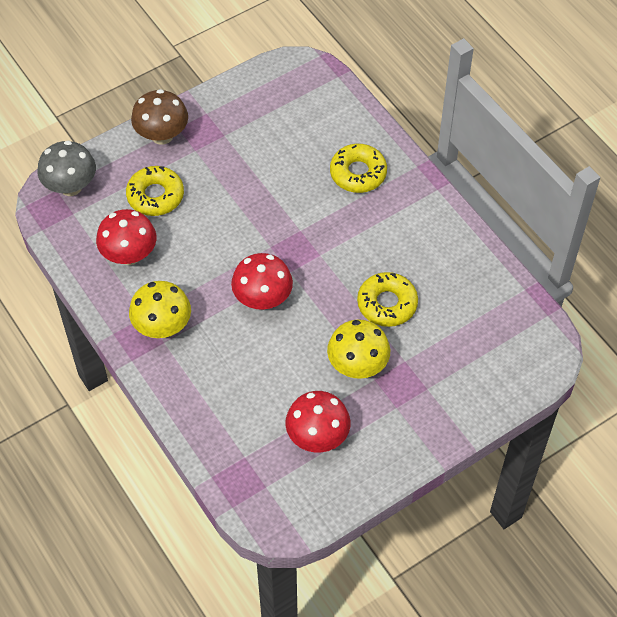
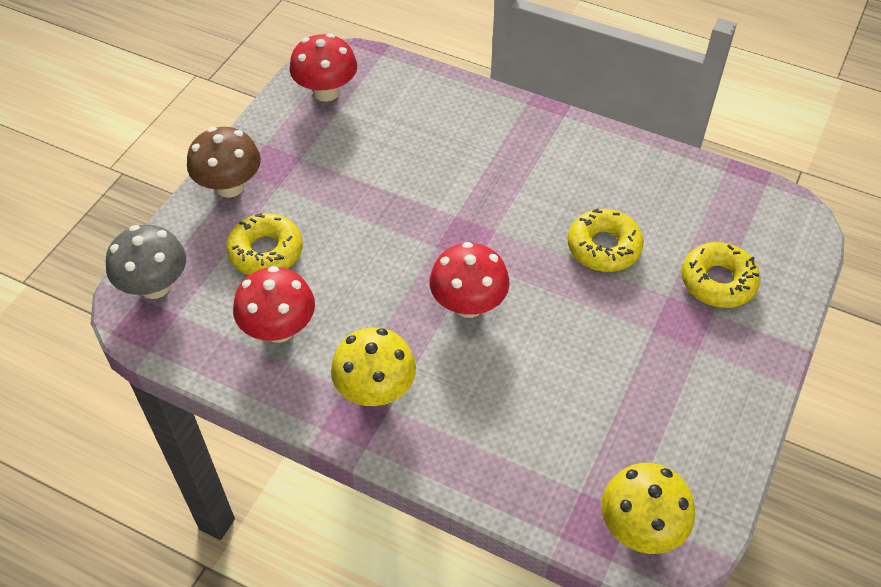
camera: 30 degrees left, 5 degrees down
red mushroom [285,391,350,453] -> red mushroom moved to [289,34,357,102]
yellow mushroom [327,319,390,379] -> yellow mushroom moved to [601,463,695,554]
yellow donut [330,144,387,193] -> yellow donut moved to [681,242,760,308]

